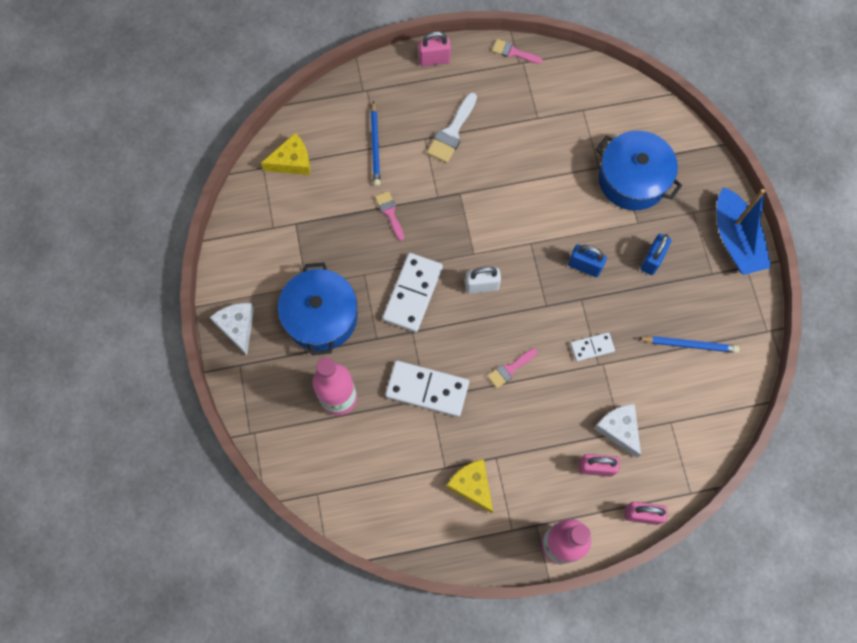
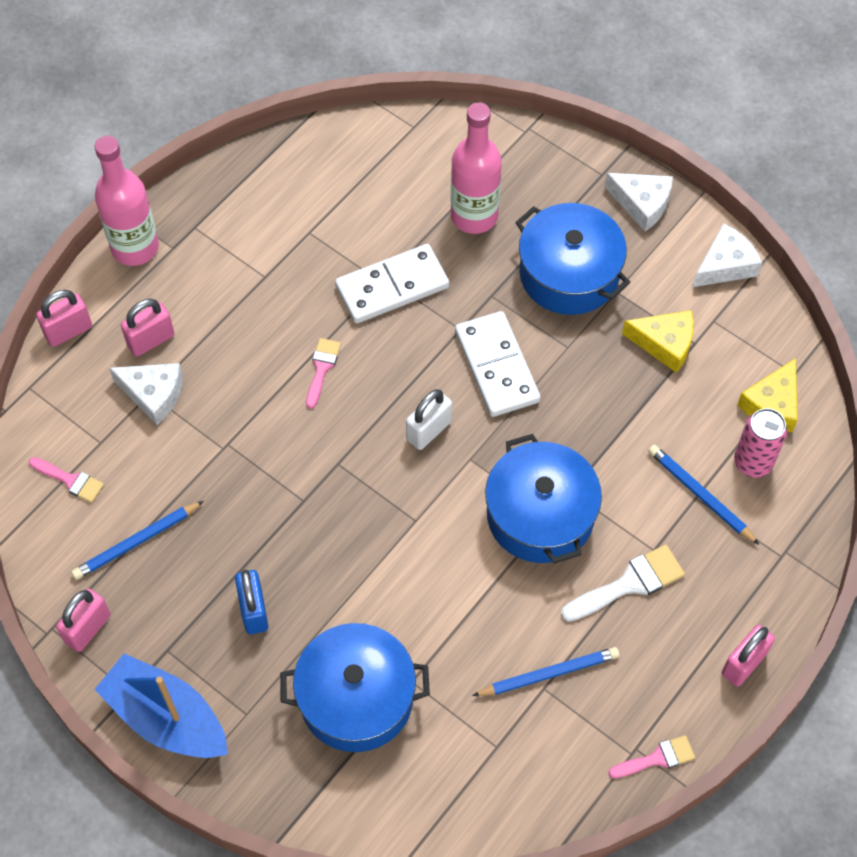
camera: 140 degrees right, 10 degrees down
pink brush [375,191,404,241] -> pink brush moved to [29,457,104,503]
white brush [427,92,477,163] -> white brush turned 75 degrees clockwise [561,545,685,622]
yellow cheese [446,459,493,513] -> yellow cheese moved to [622,310,694,373]
blue padlock [568,244,607,277] -> none
white domino [570,332,615,362] -> none
none -> pink padlock [56,588,111,652]
none -> blue pencil [472,647,619,696]
none -> blue pot [485,434,602,564]
none -> white cheese [693,223,762,287]
none -> pink can [734,408,787,478]

